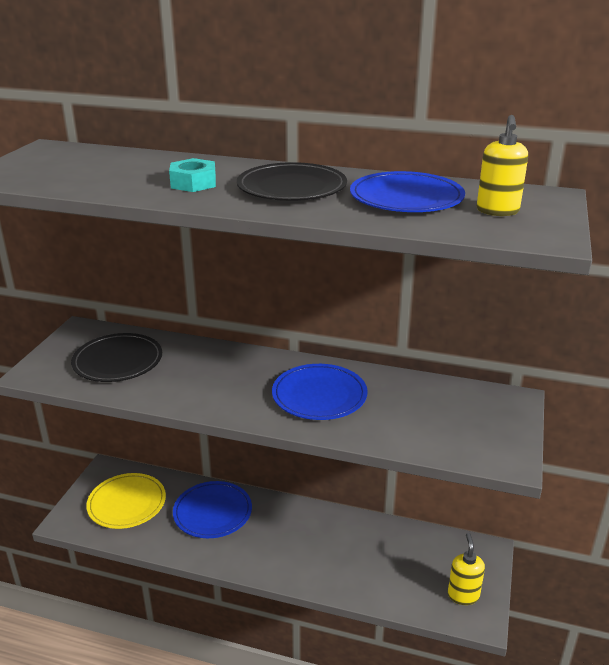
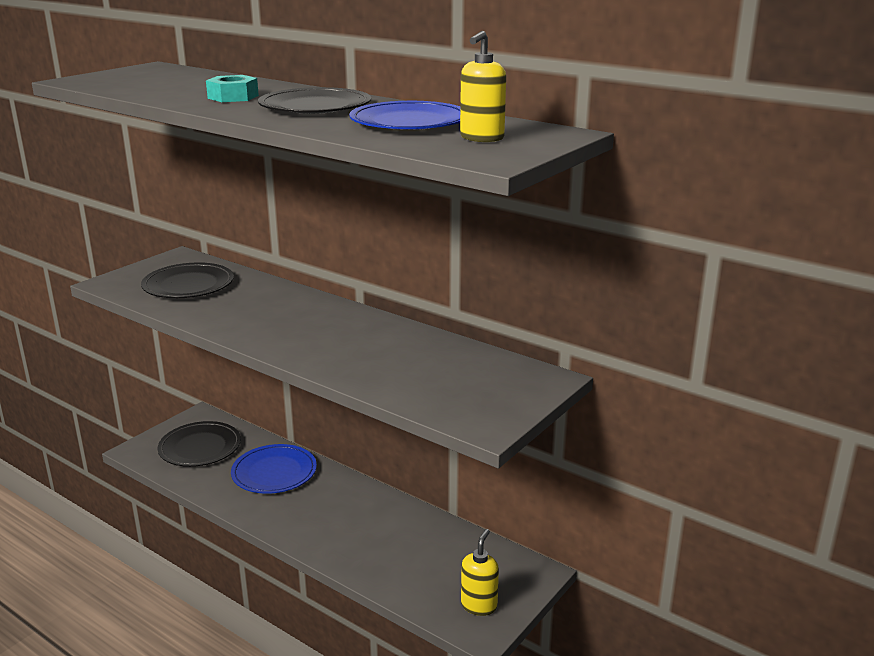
camera: 20 degrees right, 5 degrees down
yellow plate [86,473,166,529] -> black plate [158,421,241,467]
blue plate [272,364,368,420] -> none

